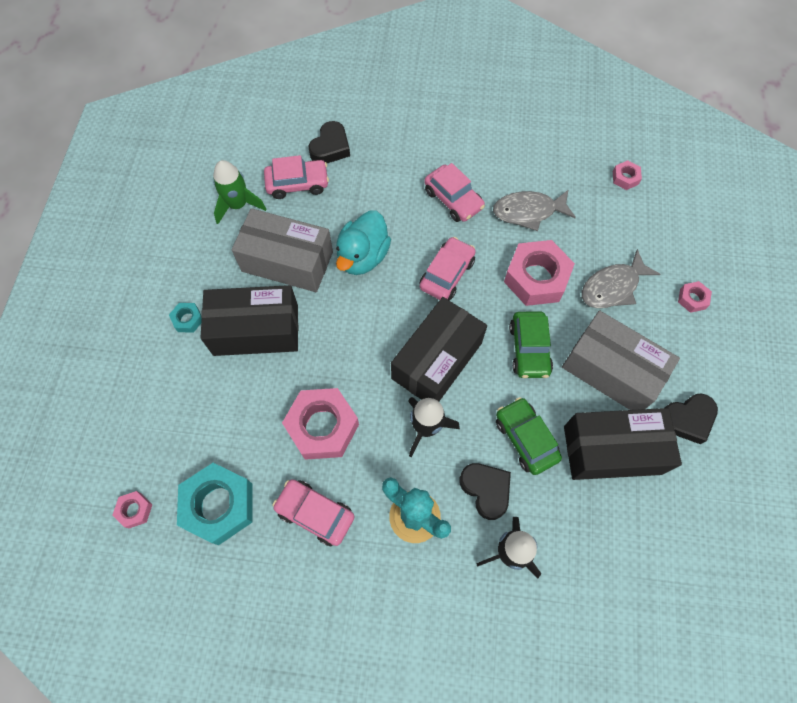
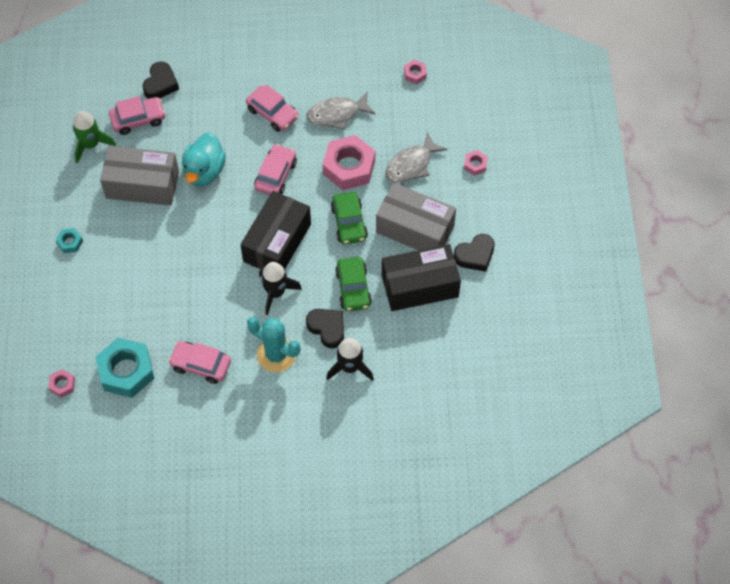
camera: 10 degrees left, 5 degrees down
black box [200,285,298,356] -> none
pink nut [282,388,359,460] -> none
green car [496,397,562,475] -> green car turned 150 degrees counterclockwise [335,257,372,311]

